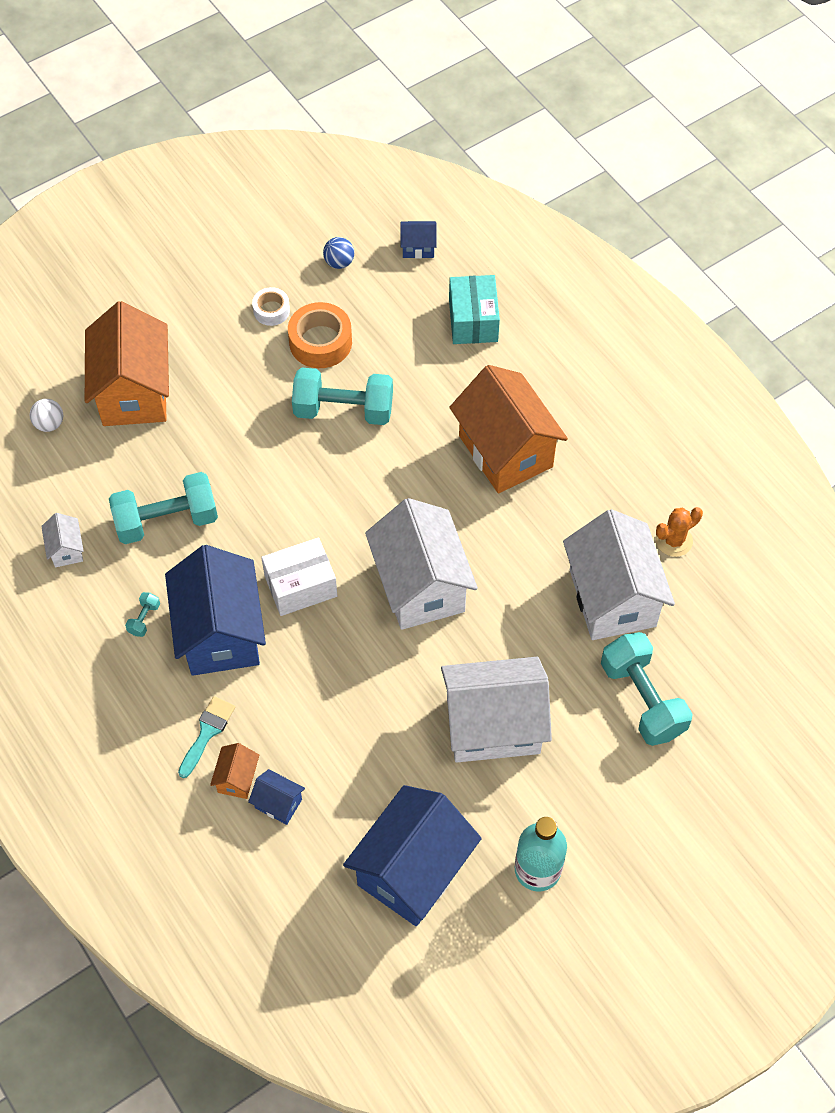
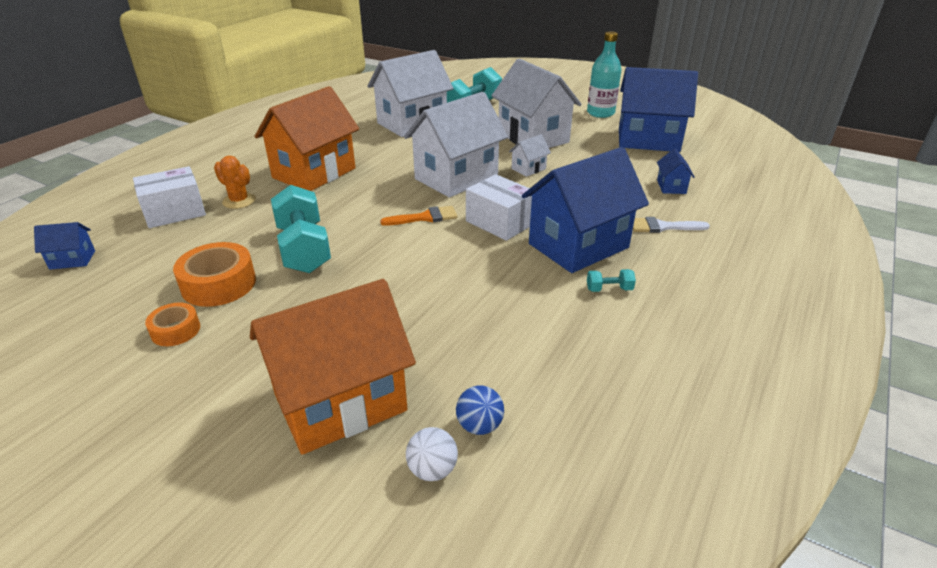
camera: 115 degrees left, 25 degrees down
white house [41,513,84,567] -> white house moved to [509,134,551,177]
turquoise dumbbell [109,472,218,544] -> none
turquoise brush [178,696,235,778] -> white brush [633,217,710,233]
orange house [210,743,259,799] -> none
white tape [252,287,290,326] -> orange tape [145,302,200,346]
blue ball [323,237,354,269] -> blue ball moved to [456,385,504,435]
blue house [400,221,437,258] -> blue house turned 75 degrees counterclockwise [34,222,95,270]
turquoise box [449,275,500,344] -> white box [133,166,206,228]
orange cactus [656,507,703,557] -> orange cactus moved to [214,156,256,209]
none -> orange brush [380,206,458,226]

